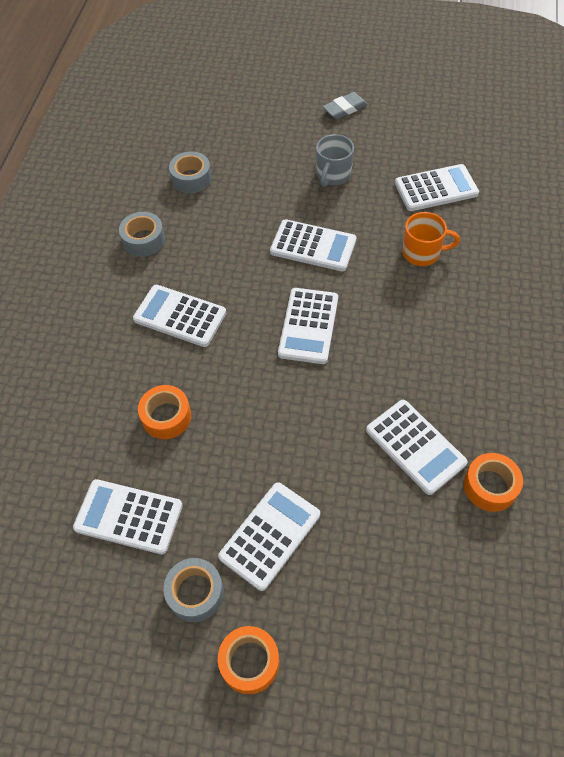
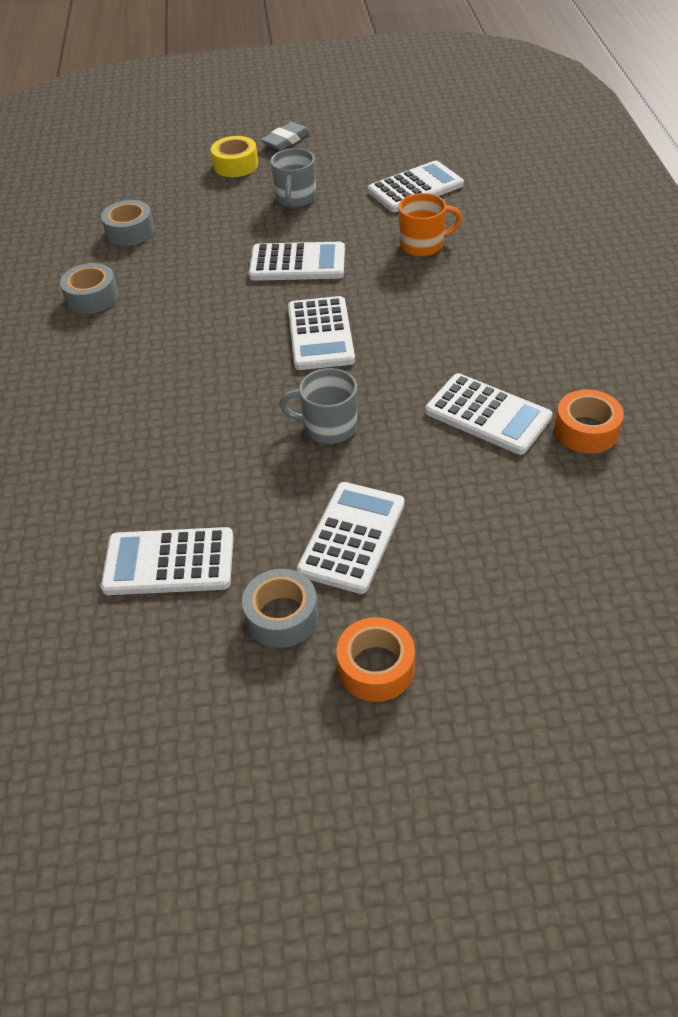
camera: 15 degrees left, 10 degrees down
white calculator [133,285,226,347] -> none
orange tape [138,385,191,439] -> none
none -> yellow tape [211,136,258,177]
none -> grey mug [279,368,357,444]

